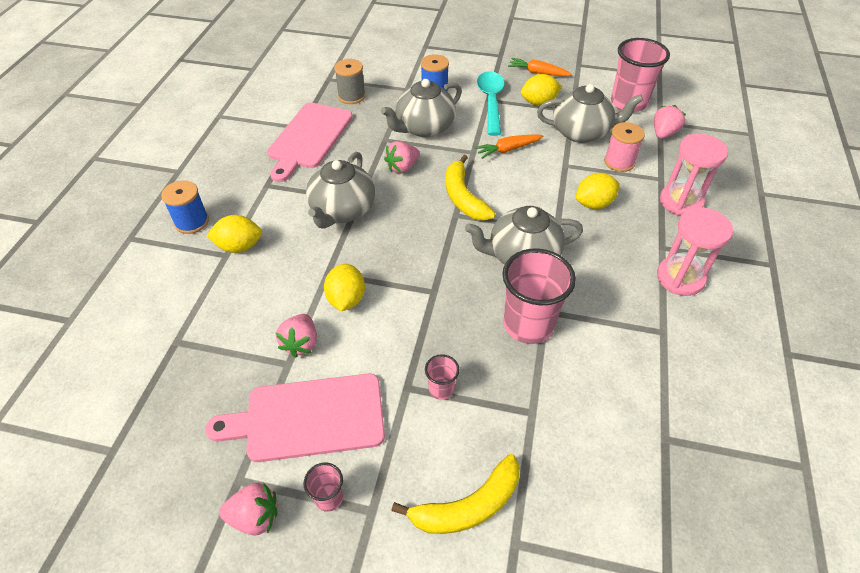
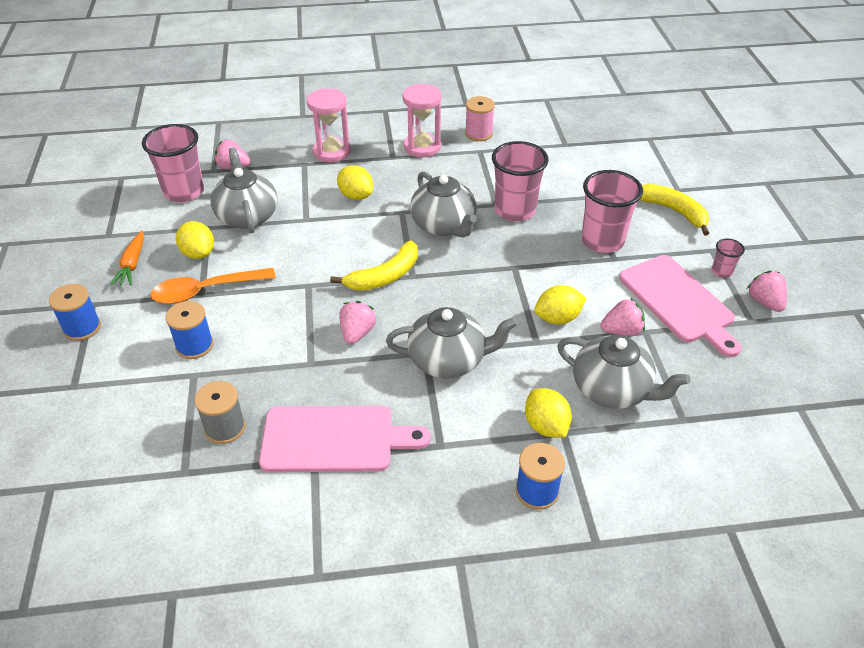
camera: 110 degrees left, 5 degrees down
grey teapot [381,79,462,137] -> grey teapot moved to [557,335,690,409]
pink strawberry [384,141,419,173] -> pink strawberry turned 105 degrees counterclockwise [339,301,376,344]
pink cup [425,354,459,400] -> pink cup [581,170,643,253], size x2.15
orange carrot [474,134,543,159] -> none
turquoise spoon [477,71,505,136] -> orange spoon [151,268,276,304]
pink spool [604,122,645,172] -> pink spool moved to [465,96,495,141]
none -> blue spool [49,284,101,341]

